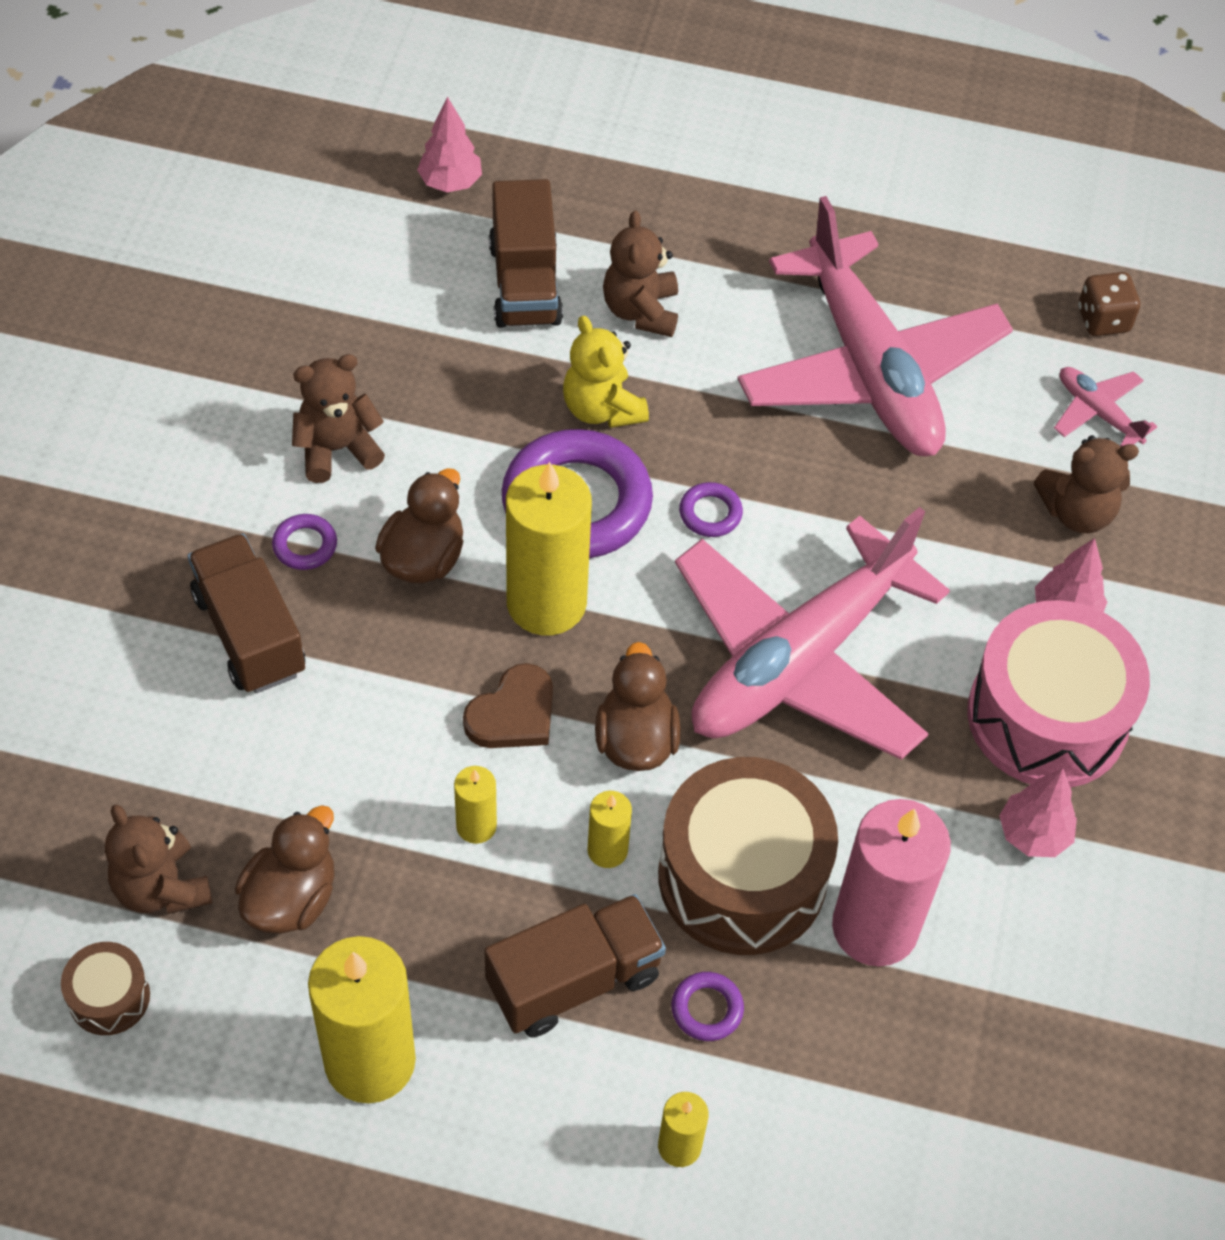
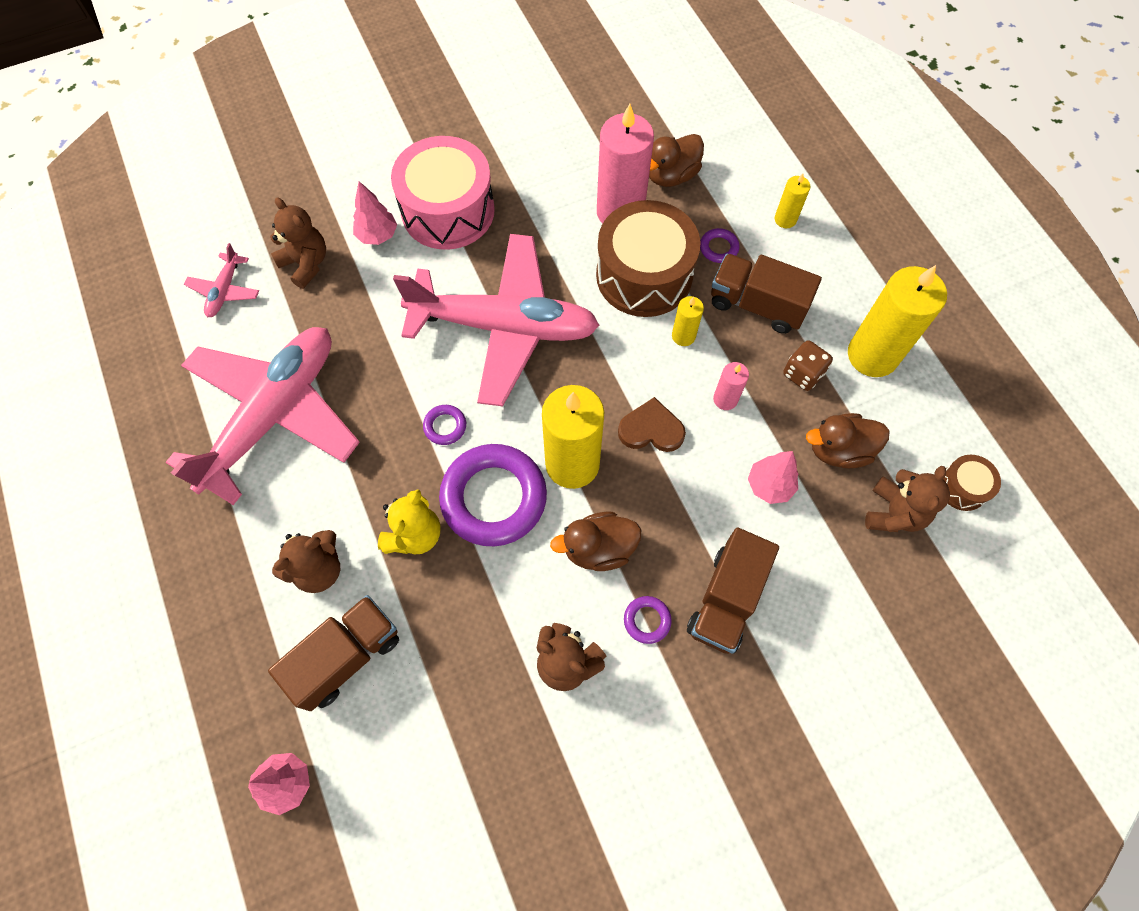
camera: 125 degrees left, 10 degrees up
yellow candle [454,766,497,844] -> pink candle [713,362,749,410]
brown duck [595,642,681,771] -> brown duck moved to [649,134,704,187]
pink tree [999,768,1077,857] -> pink tree moved to [748,451,798,504]
brown dice [1078,272,1140,336] -> brown dice moved to [783,340,833,391]

